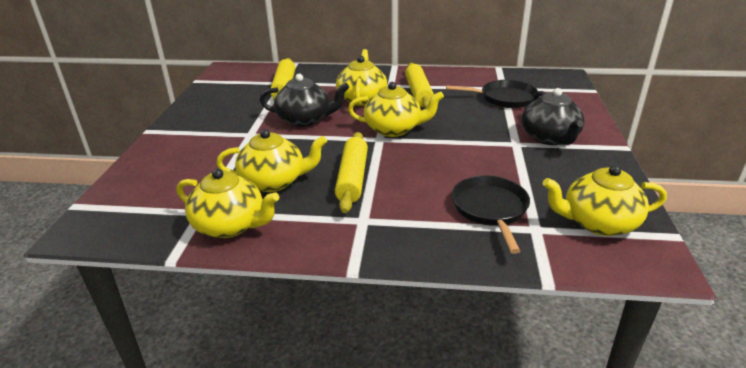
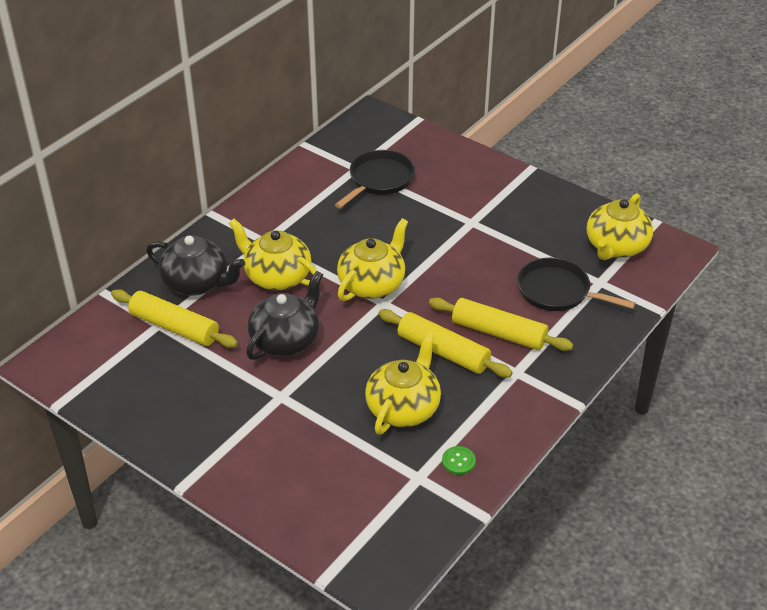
camera: 60 degrees left, 10 degrees up
yellow teapot [177,168,279,238] -> green button [442,446,476,475]
yellow rolling pin [405,63,434,109] -> yellow rolling pin moved to [429,298,573,351]
black teapot [522,88,585,145] -> black teapot moved to [146,235,245,296]

